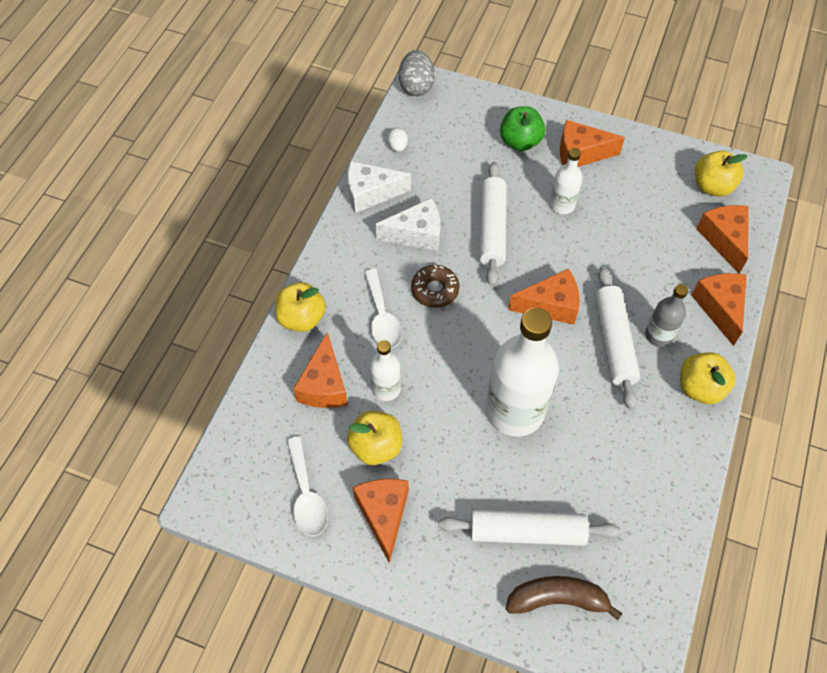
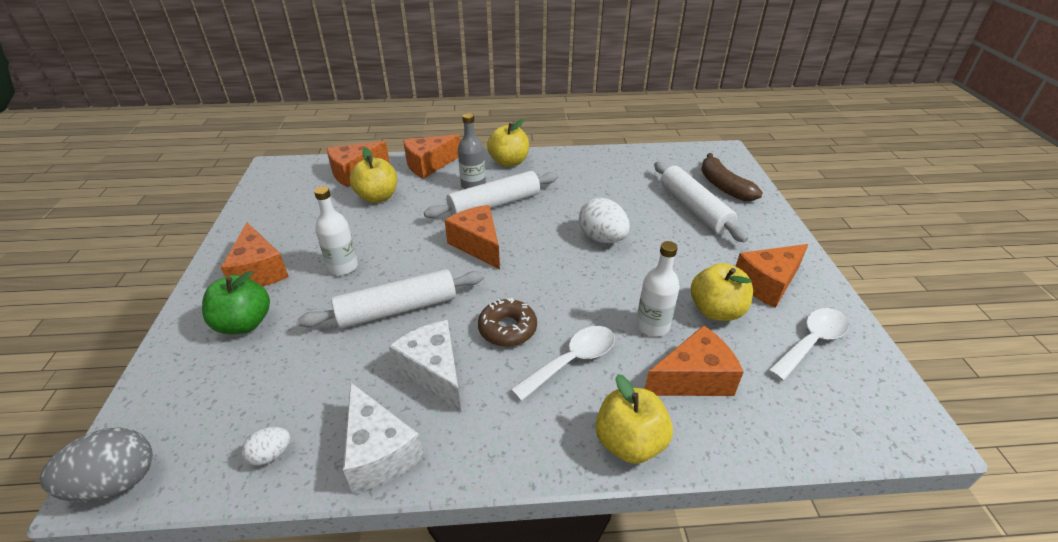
camera: 115 degrees left, 20 degrees down
white bottle [486,308,559,437] -> white egg [579,198,630,243]
yellow apple [695,151,748,197] -> yellow apple moved to [350,148,397,203]

